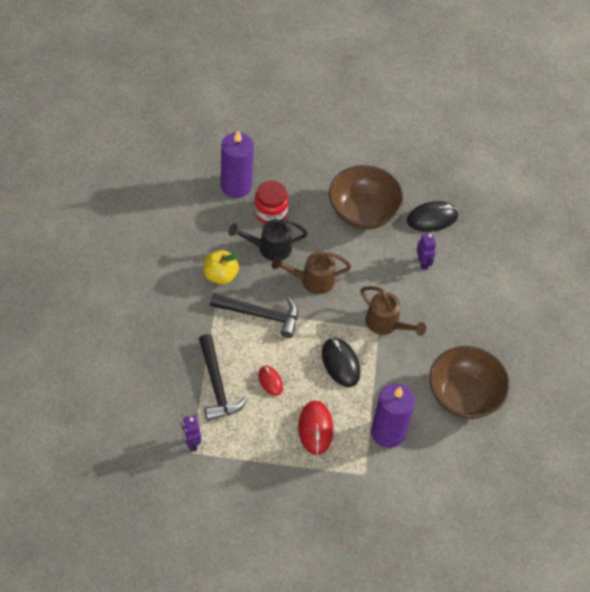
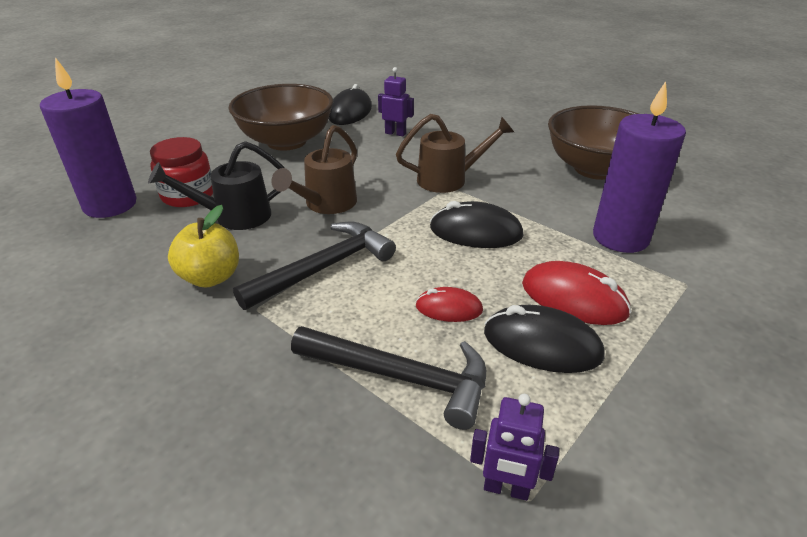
camera: 50 degrees left, 20 degrees down
black watering can [228,219,308,261] -> black watering can turned 45 degrees clockwise [148,141,285,230]
none -> black mouse [484,305,605,373]

